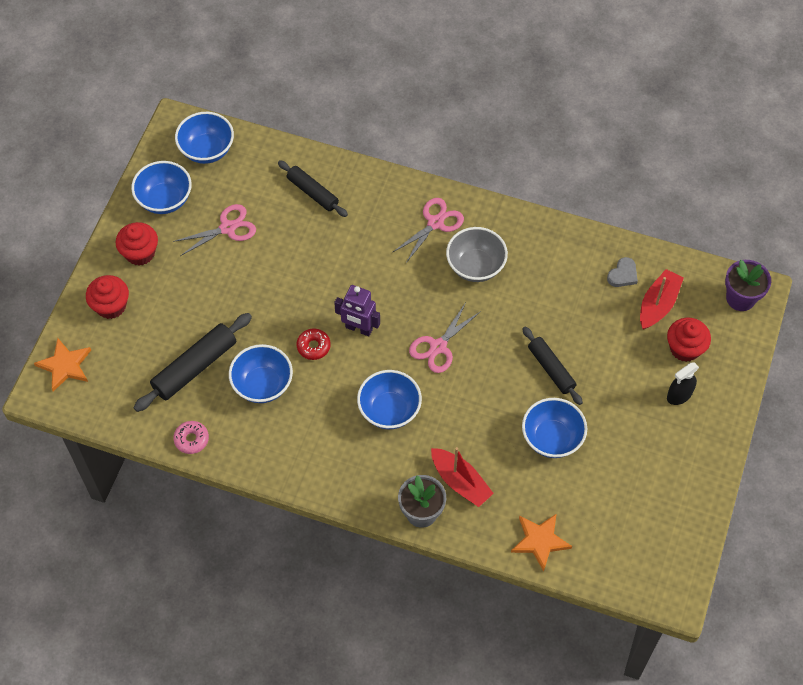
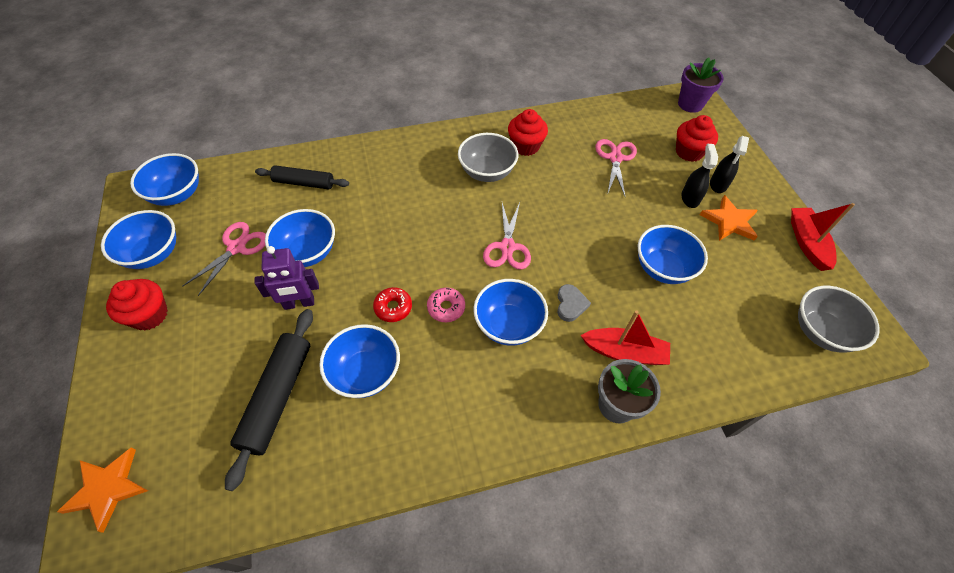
camera: 35 degrees left, 5 degrees down
red cupcake [86,275,129,319] -> red cupcake moved to [508,109,548,156]
pink donut [173,421,209,454] -> pink donut moved to [427,288,465,322]
purple robot [334,285,380,336] -> purple robot moved to [254,246,319,310]
pink scissors [392,198,464,263] -> pink scissors moved to [595,139,637,196]
orange star [511,513,572,572] -> orange star moved to [700,195,758,241]
black rolling pin [522,327,583,405] -> none
grey heart [607,257,638,287] -> grey heart moved to [557,284,591,322]
red boat [640,269,684,329] -> red boat moved to [791,203,855,271]
none -> blue bowl [265,209,335,267]
none -> black spray bottle [681,143,718,208]
none -> grey bowl [798,286,880,353]

